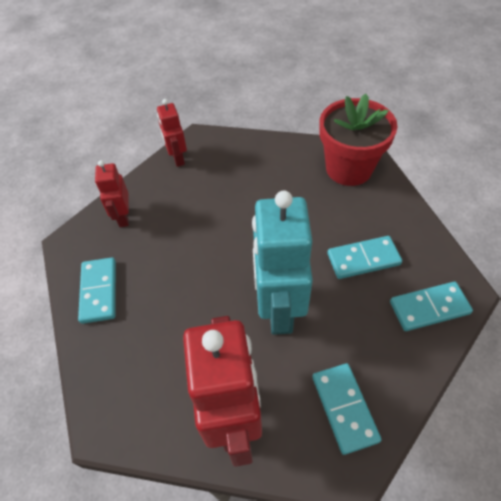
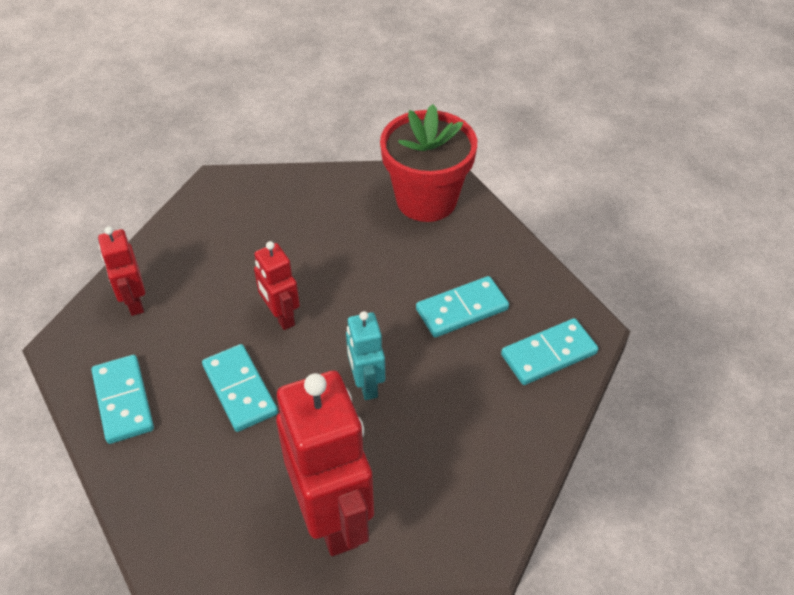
camera: 15 degrees left, 5 degrees down
red robot [157,99,187,167] -> red robot moved to [254,241,300,330]
turquoise robot [252,191,313,335] -> turquoise robot [346,311,385,400], size x0.52
turquoise domino [312,363,381,455] -> turquoise domino moved to [202,344,278,432]

